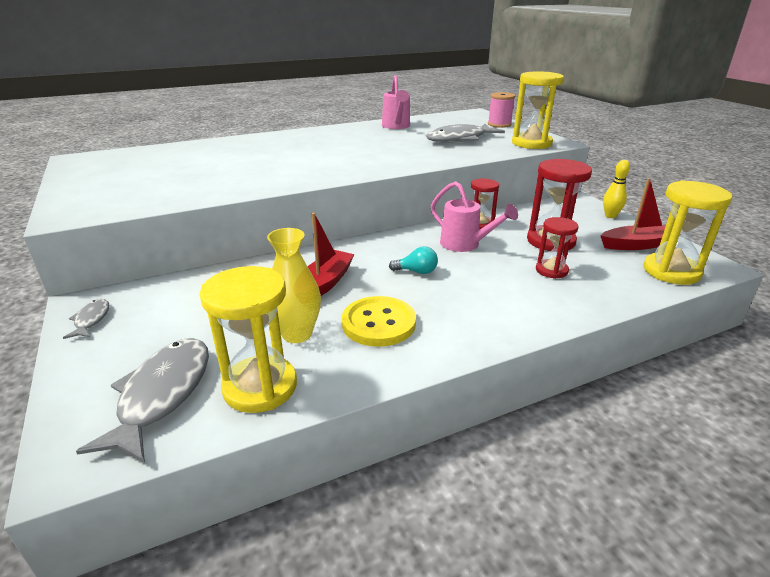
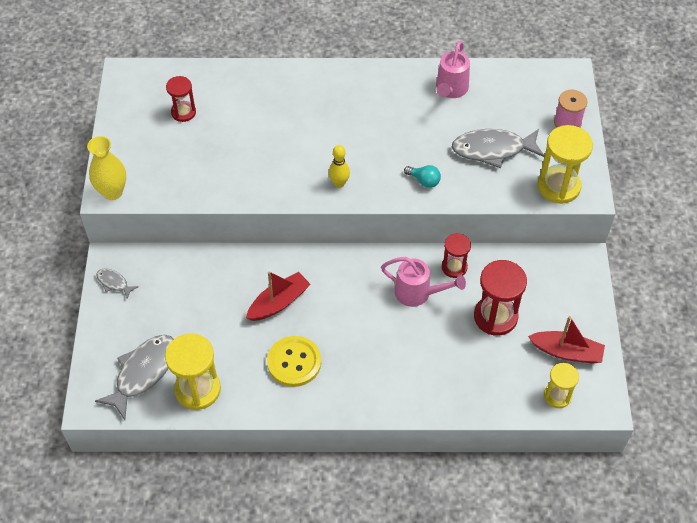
camera: 25 degrees right, 25 degrees up
grey fish [63,299,109,339] -> grey fish turned 75 degrees counterclockwise [96,268,138,299]
yellow vase [267,228,321,343] -> yellow vase moved to [87,136,126,200]
turquoise light bulb [389,246,438,274] -> turquoise light bulb moved to [404,165,441,188]
pink watering can [431,181,518,252] -> pink watering can turned 45 degrees counterclockwise [381,257,466,307]
red hourglass [536,217,579,279] -> red hourglass moved to [166,76,196,122]
yellow bowling pin [603,160,630,218] -> yellow bowling pin moved to [329,145,350,188]
yellow hourglass [643,180,732,285] -> yellow hourglass [544,363,579,408], size x0.60

